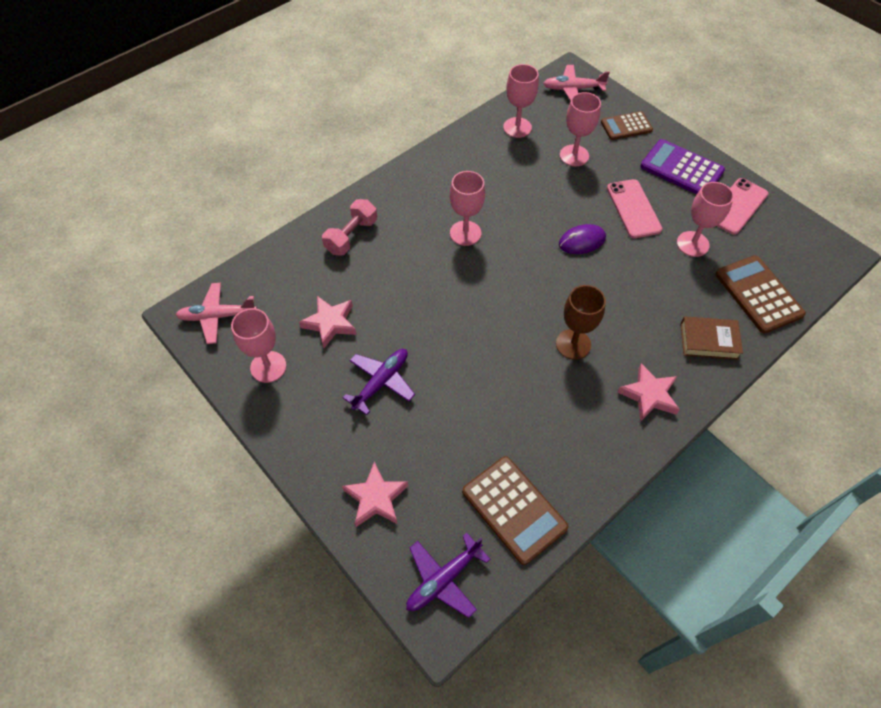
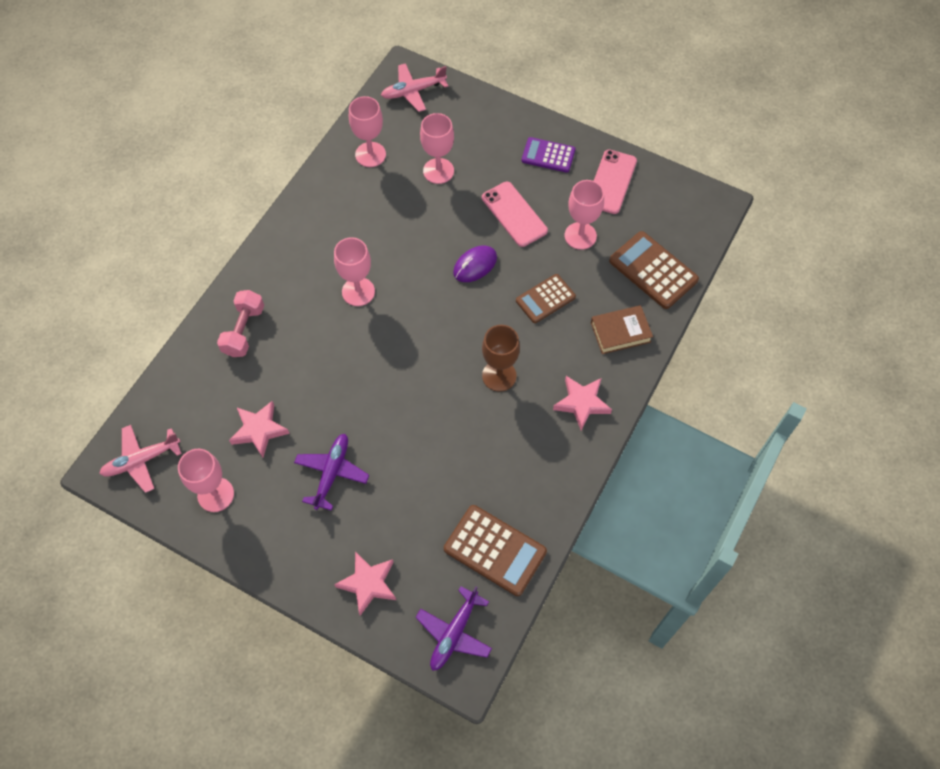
camera: 20 degrees left, 5 degrees up
brown calculator [601,111,653,140] -> brown calculator moved to [516,274,576,323]
purple calculator [640,139,725,195] -> purple calculator [522,137,575,173], size x0.66

